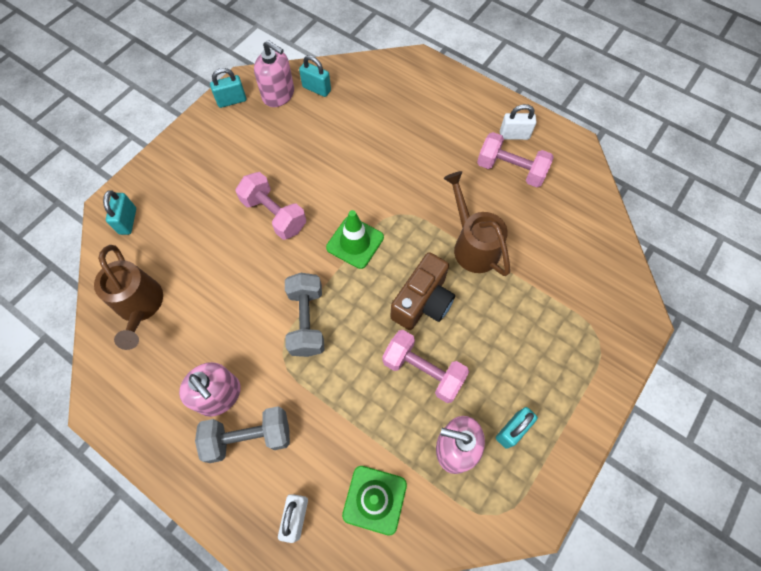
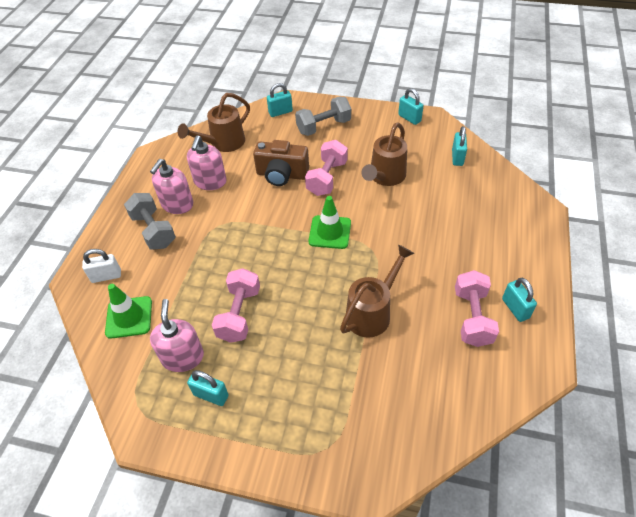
camera: 70 degrees right, 15 degrees down
pink soap dispenser [254,40,294,107] -> pink soap dispenser moved to [187,135,227,190]
grey dumbbell [285,273,324,357] -> grey dumbbell moved to [295,97,351,136]
brown camera [390,252,455,330] -> brown camera moved to [253,140,309,186]
white padlock [500,104,536,140] -> turquoise padlock [502,278,537,322]
none -> brown watering can [361,123,407,186]

